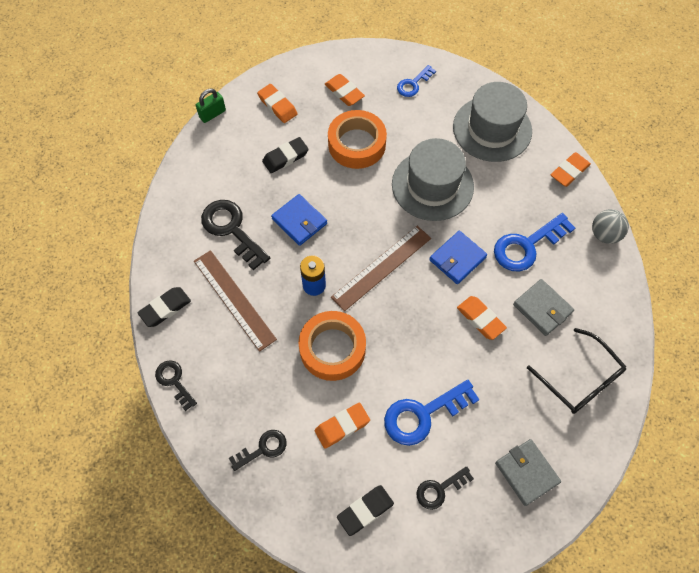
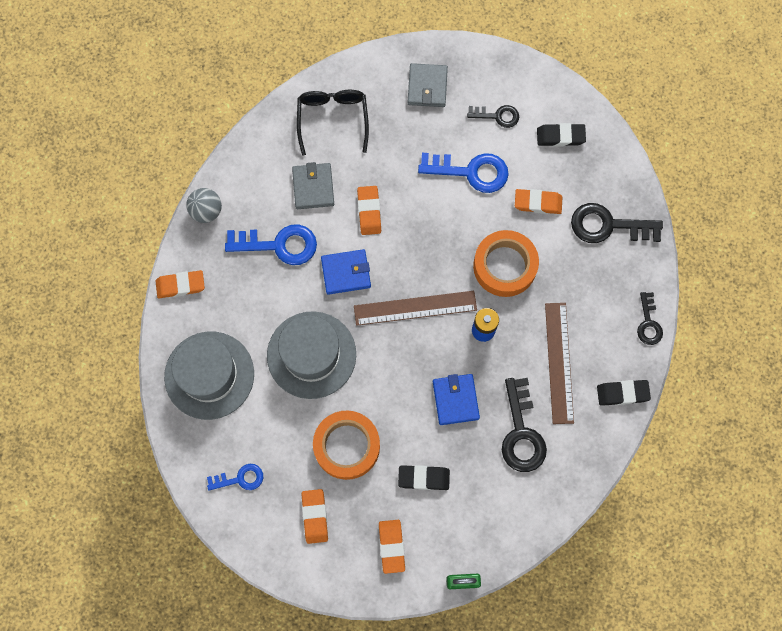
camera: 145 degrees left, 10 degrees up
black key [229,430,287,471] -> black key [571,203,663,243], size x1.70

